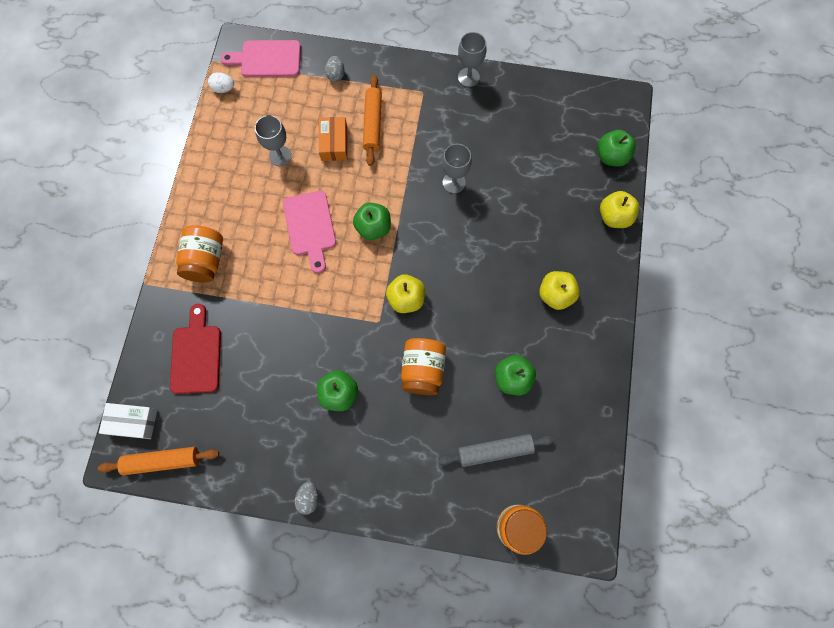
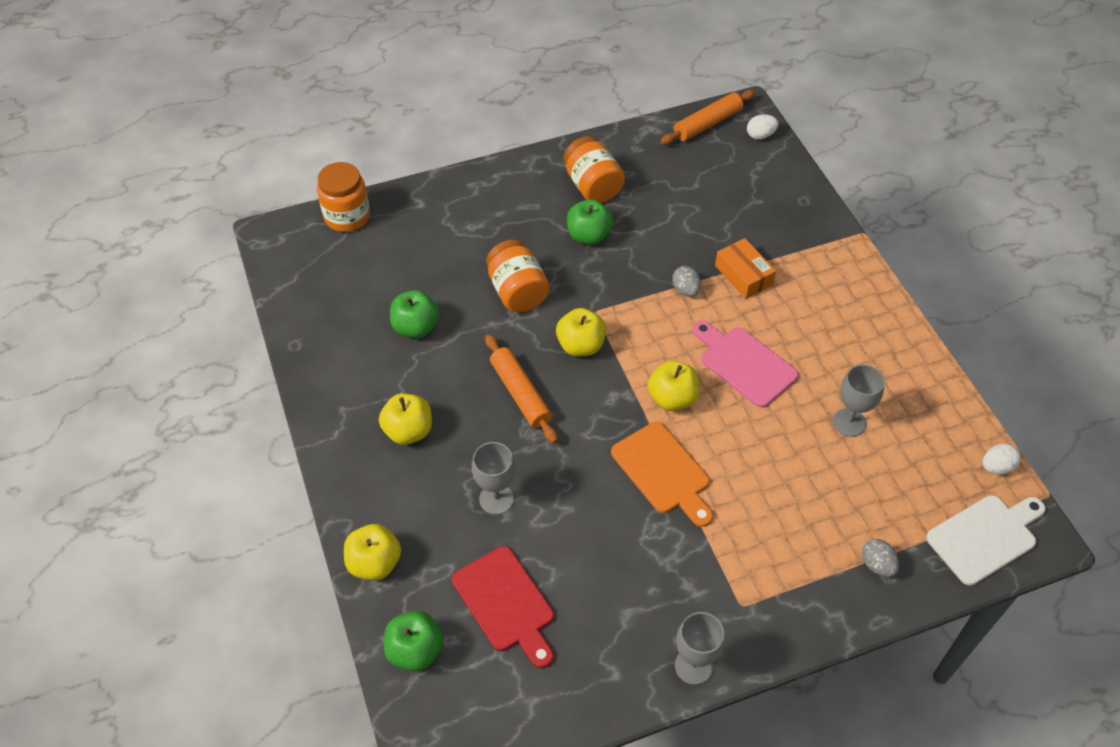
camera: 150 degrees right, 20 degrees down
white box [99,403,157,439] -> white egg [747,114,778,140]
red cutting board [170,304,221,394] -> red cutting board moved to [452,546,554,668]
orange jar [176,225,223,282] -> orange jar moved to [564,136,625,203]
pink cutting board [220,40,301,77] -> white cutting board [926,495,1046,586]
grey egg [295,482,319,515] -> grey egg moved to [672,266,701,297]
orange box [319,117,347,161] -> orange box moved to [715,238,776,299]
green apple [353,202,391,240] -> yellow apple [648,361,699,411]
orange rolling pin [363,75,382,166] -> orange rolling pin moved to [485,334,558,443]
grey rolling pin [438,434,555,467] -> none
grey goblet [442,144,472,193] -> grey goblet moved to [472,442,515,515]
none -> orange cutting board [611,422,713,527]

